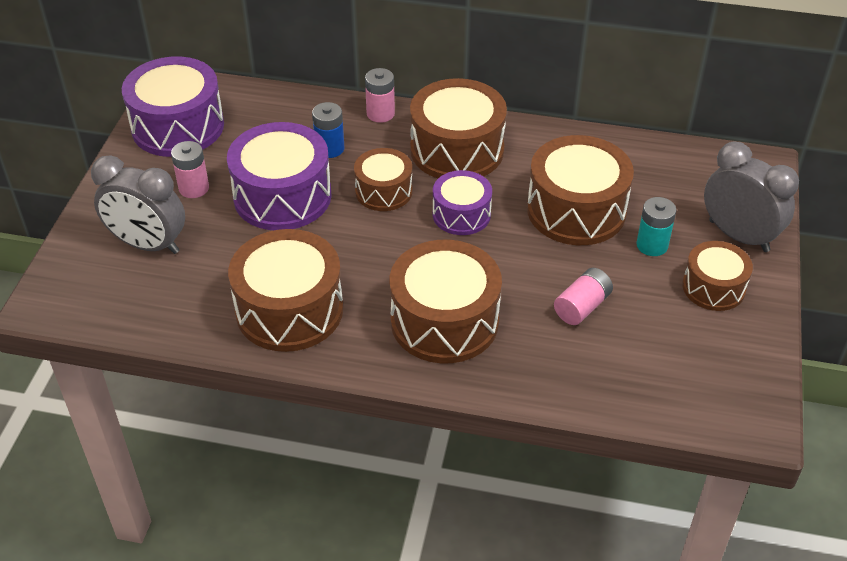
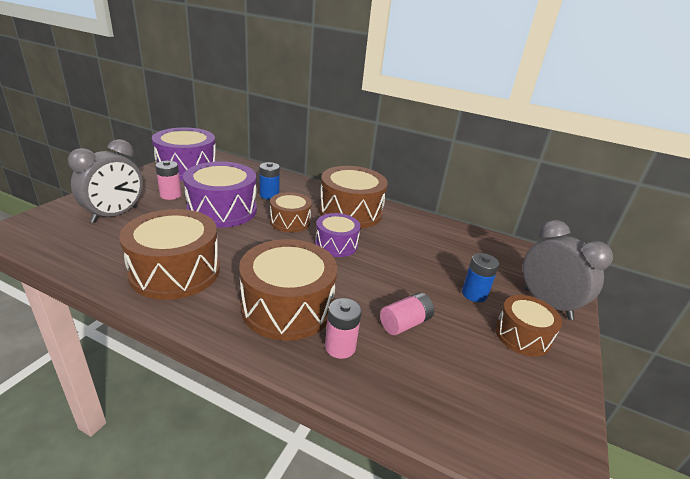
camera: 10 degrees right, 15 degrees down
grey clock [91,155,185,254] -> grey clock turned 90 degrees counterclockwise [68,139,143,223]
pink battery [365,68,395,123] -> pink battery moved to [325,298,362,359]
brown drum [527,135,634,245] -> none
turquoise battery [636,197,676,256] -> blue battery [462,253,499,302]

